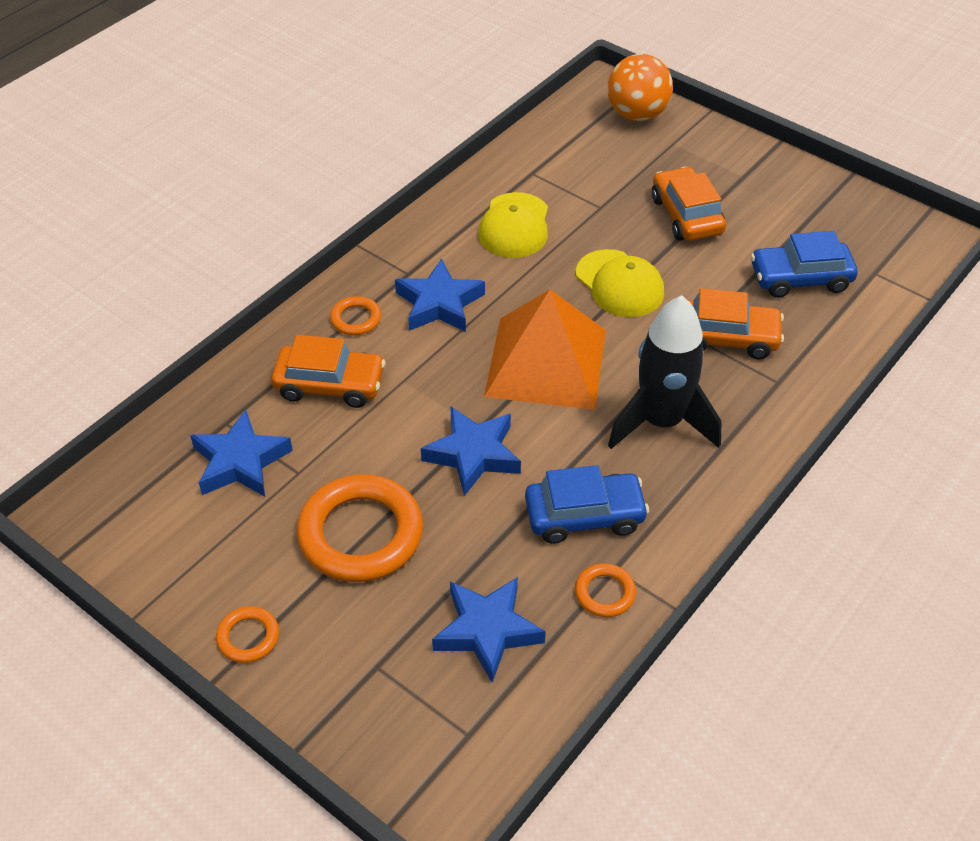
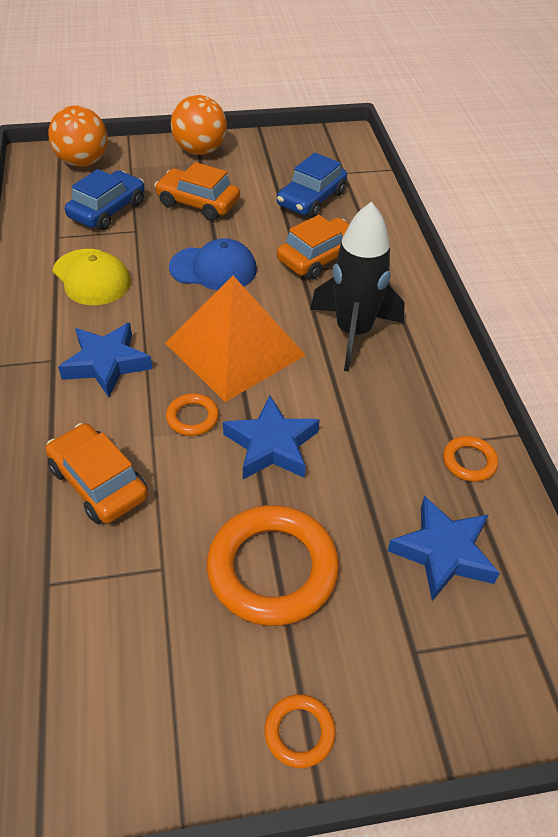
camera: 50 degrees left, 0 degrees up
blue star [190,410,293,497] -> none
orange car [271,335,385,408] -> orange car turned 90 degrees counterclockwise [46,423,148,524]
orange ring [330,296,381,335] -> orange ring moved to [166,393,219,436]
blue car [525,465,649,543] -> blue car moved to [65,169,145,230]
yellow cap [576,249,664,317] -> blue cap [169,238,257,291]
none -> orange ball [171,95,227,155]

